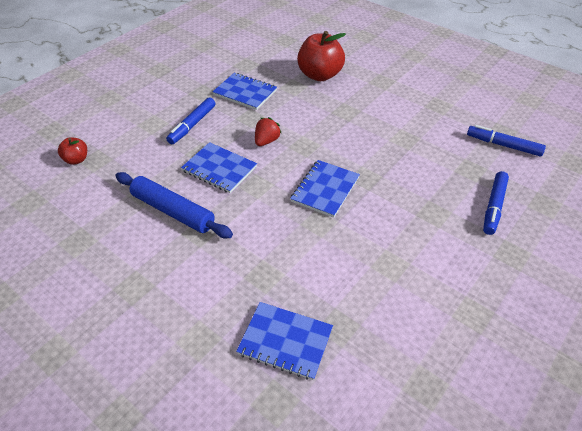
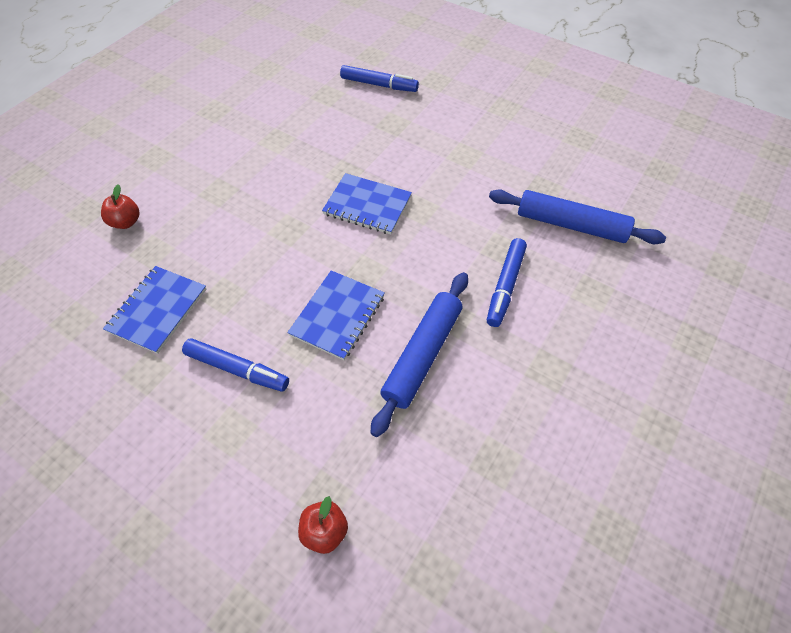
camera: 95 degrees left, 10 degrees up
blue notebook [236,302,333,380] -> blue rolling pin [489,189,666,244]
red strawberry [255,117,282,146] -> none
red apple [297,31,346,81] -> red apple [101,184,140,229], size x0.50
blue marker [467,125,546,156] -> blue marker moved to [487,238,527,327]

